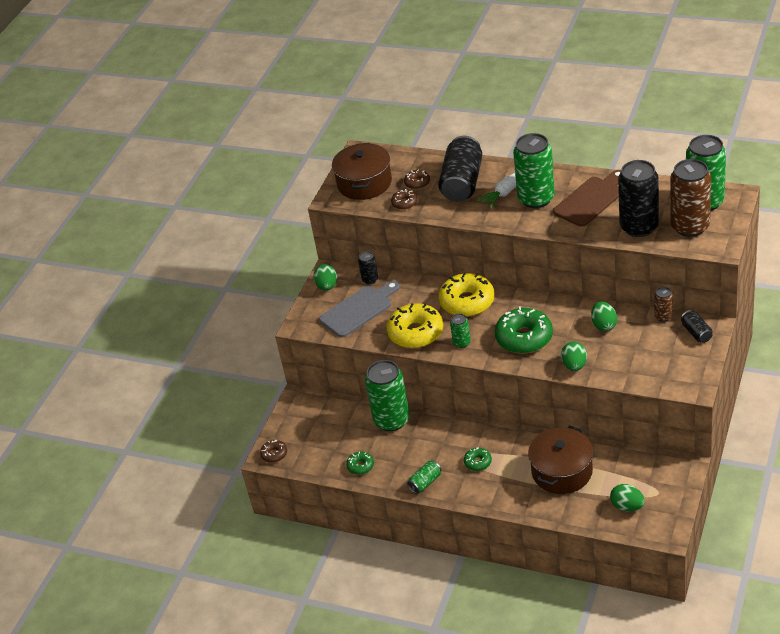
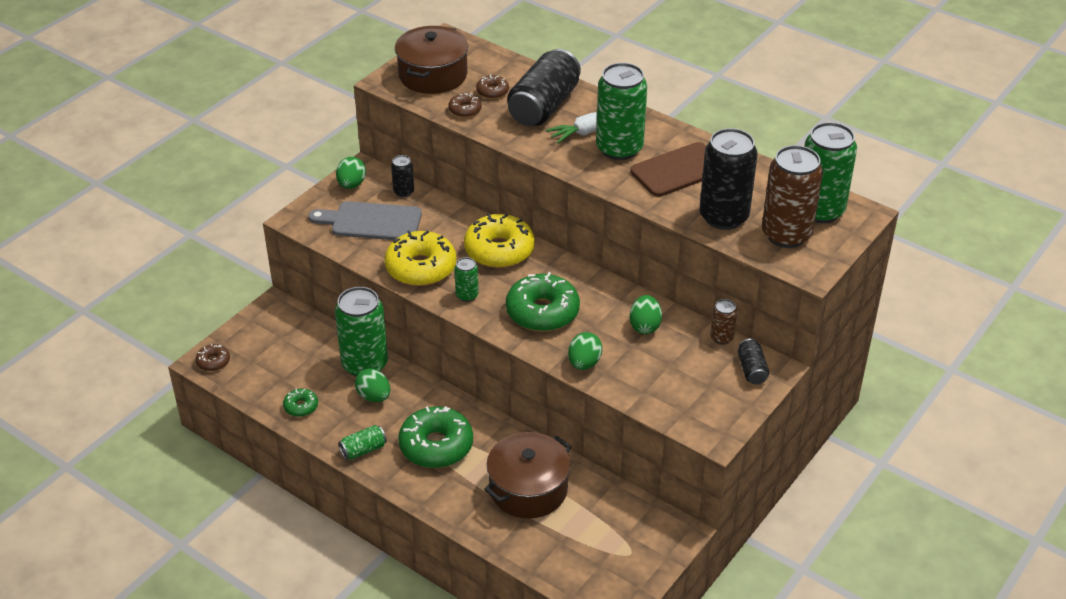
camera: 10 degrees right, 0 degrees up
grey cutting board [319,281,400,337] -> grey cutting board turned 150 degrees counterclockwise [308,201,422,240]
green donut [464,447,492,471] -> green donut [398,406,473,468], size x2.08
green egg [610,484,645,511] -> green egg moved to [355,368,391,402]

